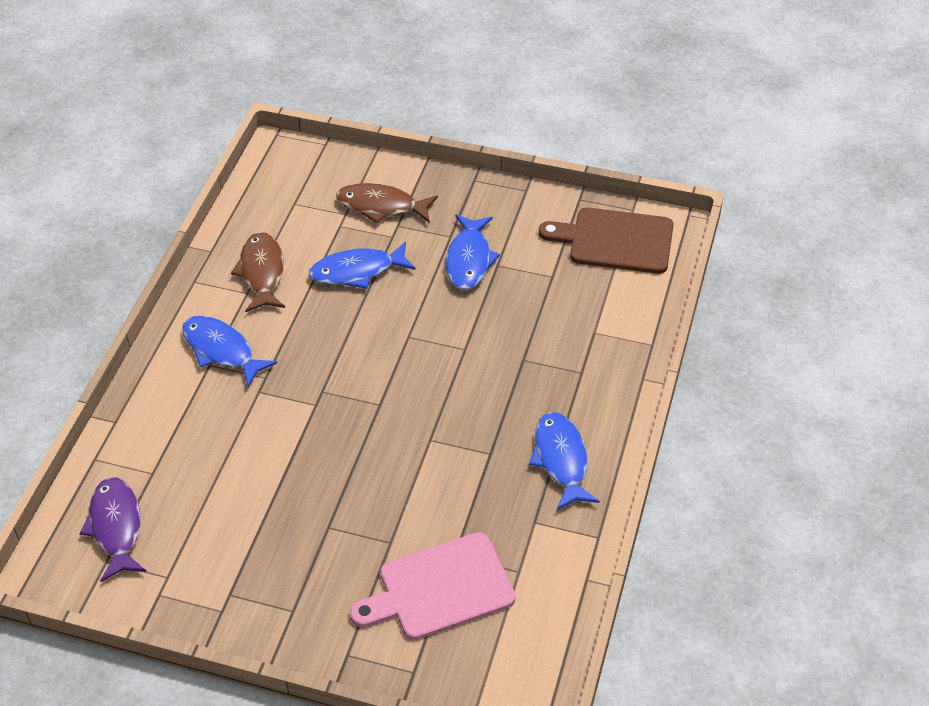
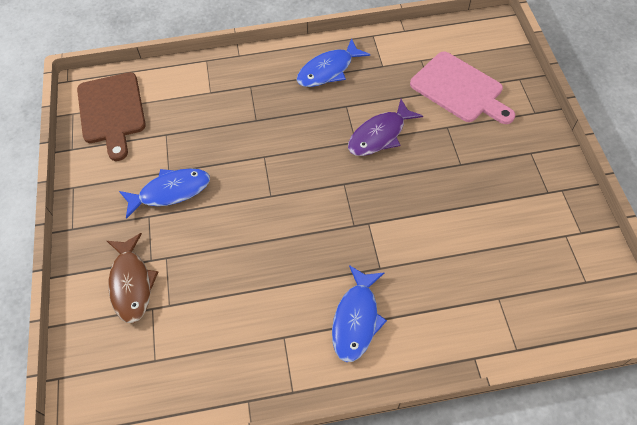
camera: 115 degrees left, 10 degrees up
purple fish [79,477,147,582] -> purple fish moved to [348,99,423,156]
brown fish [231,232,285,312] -> none
blue fish [309,242,416,289] -> none

